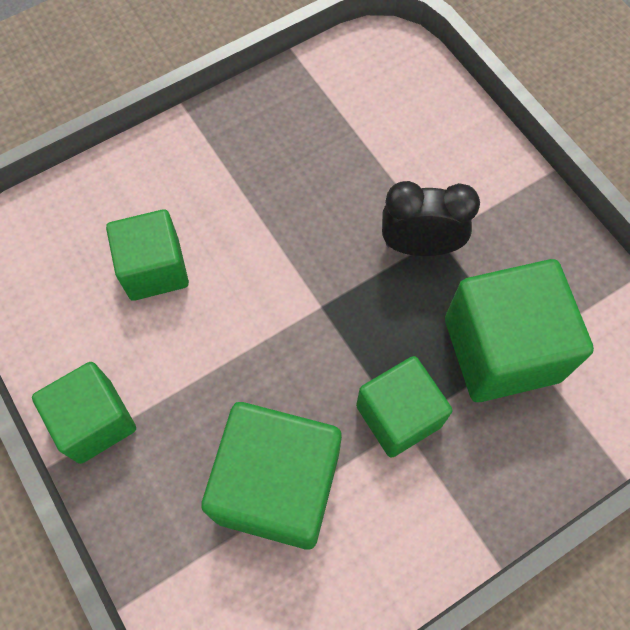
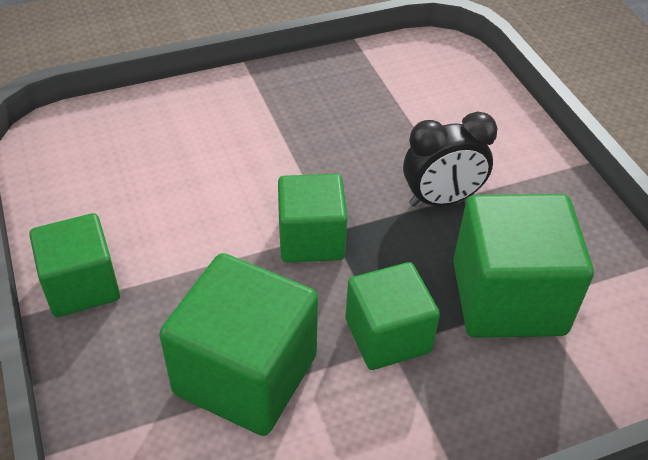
camera: 10 degrees right, 20 degrees down
green cube [106,209,189,301] -> green cube moved to [278,174,347,262]
black clock [382,181,480,256] -> black clock turned 150 degrees clockwise [403,112,497,207]

